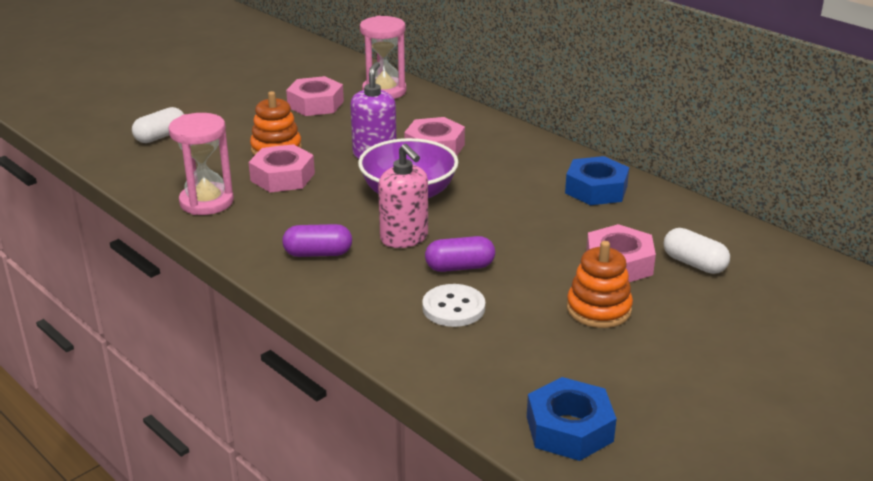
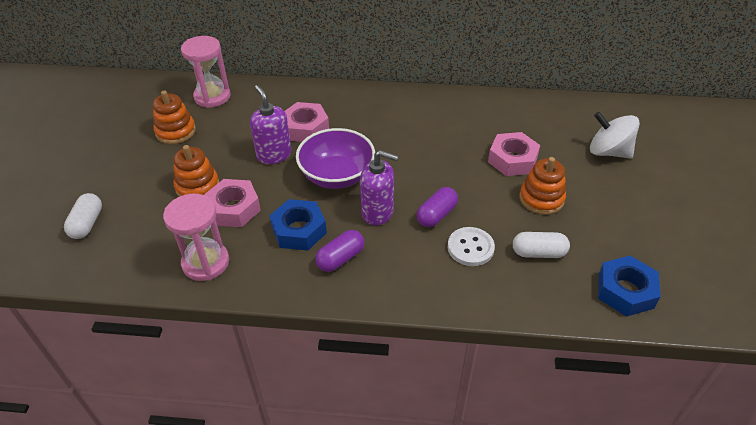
camera: 40 degrees left, 15 degrees up
pink nut [286,76,344,116] -> orange stacking toy [153,91,196,144]
pink soap dispenser [378,144,428,248] -> purple soap dispenser [360,150,398,226]
blue nut [565,156,629,205] -> blue nut moved to [269,199,327,251]
white capsule [663,228,730,274] -> white capsule moved to [513,232,570,258]
none -> white spinning top [590,112,640,159]

